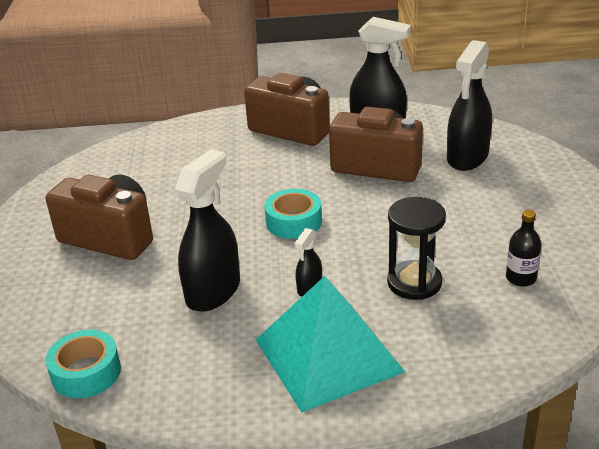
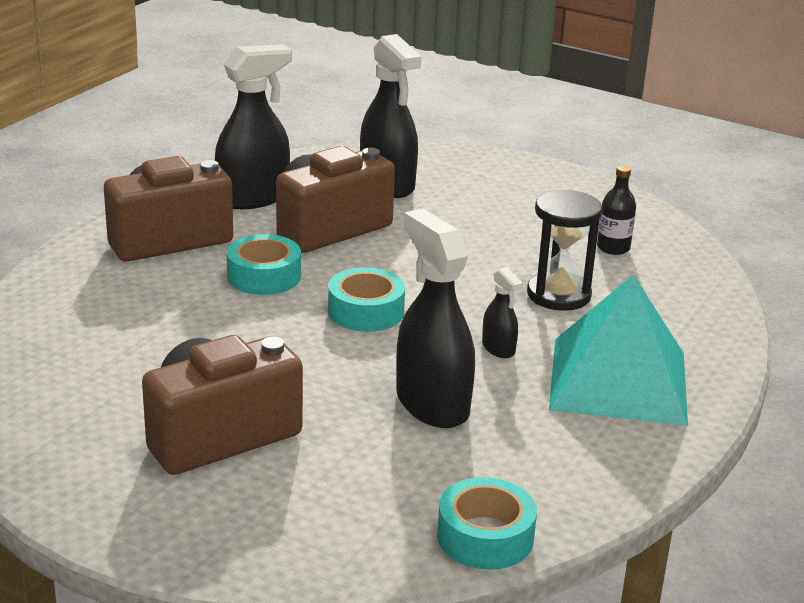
camera: 60 degrees left, 5 degrees down
none -> turquoise tape [227,234,301,295]

